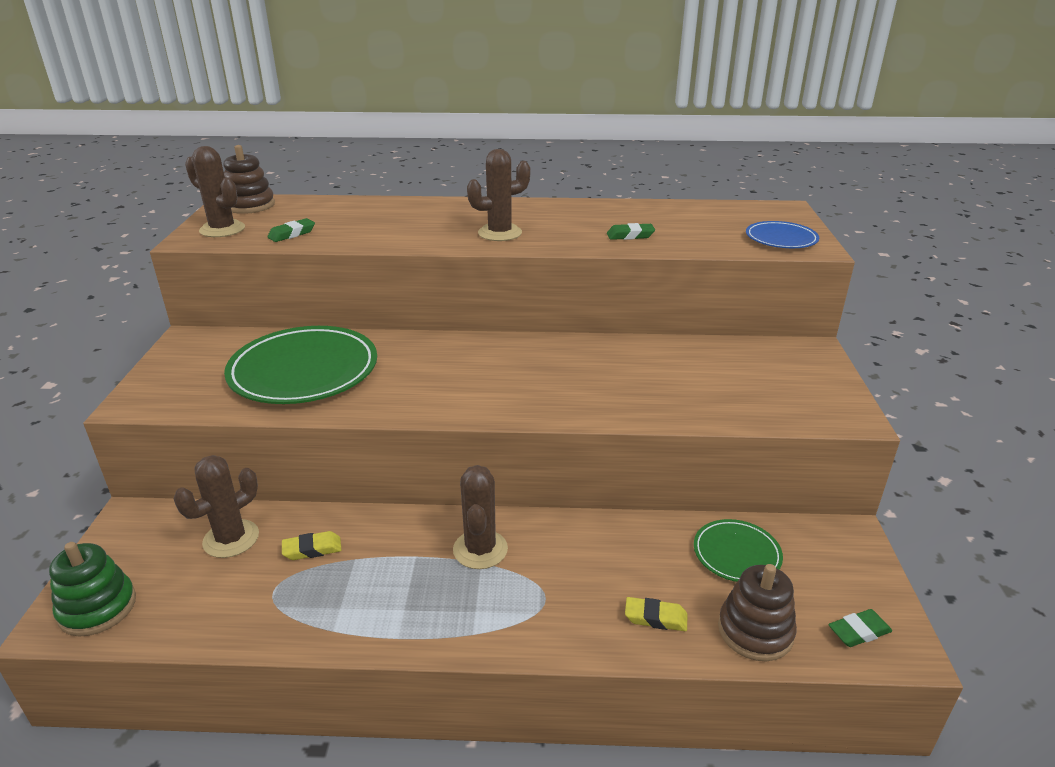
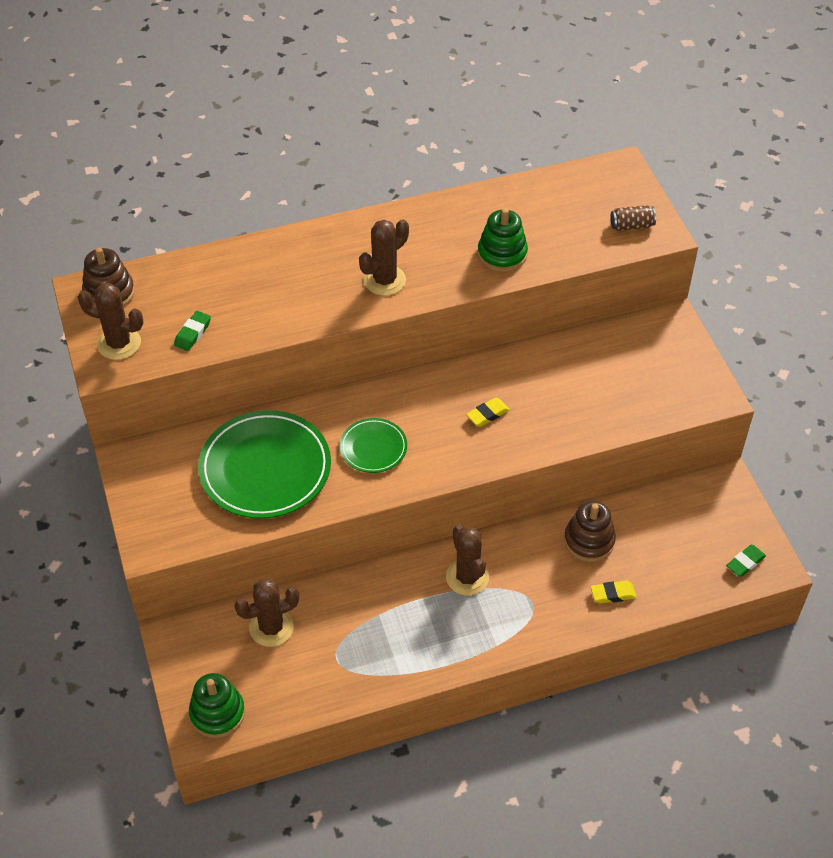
camera: 20 degrees left, 20 degrees up
brown cactus [174,455,259,558] -> brown cactus turned 45 degrees clockwise [234,579,300,647]
yellow eraser [282,531,341,560] -> yellow eraser moved to [466,398,510,427]
green eraser [607,223,655,240] -> green stacking toy [478,208,528,272]
green plate [694,519,783,582] -> green plate moved to [340,418,407,473]
brown stacking toy [718,564,797,661] -> brown stacking toy moved to [564,501,616,562]
blue plate [746,221,819,248] -> brown can [611,205,656,231]

